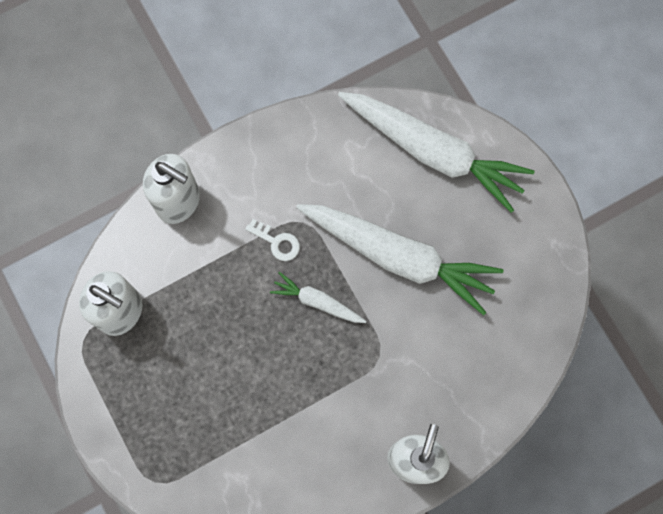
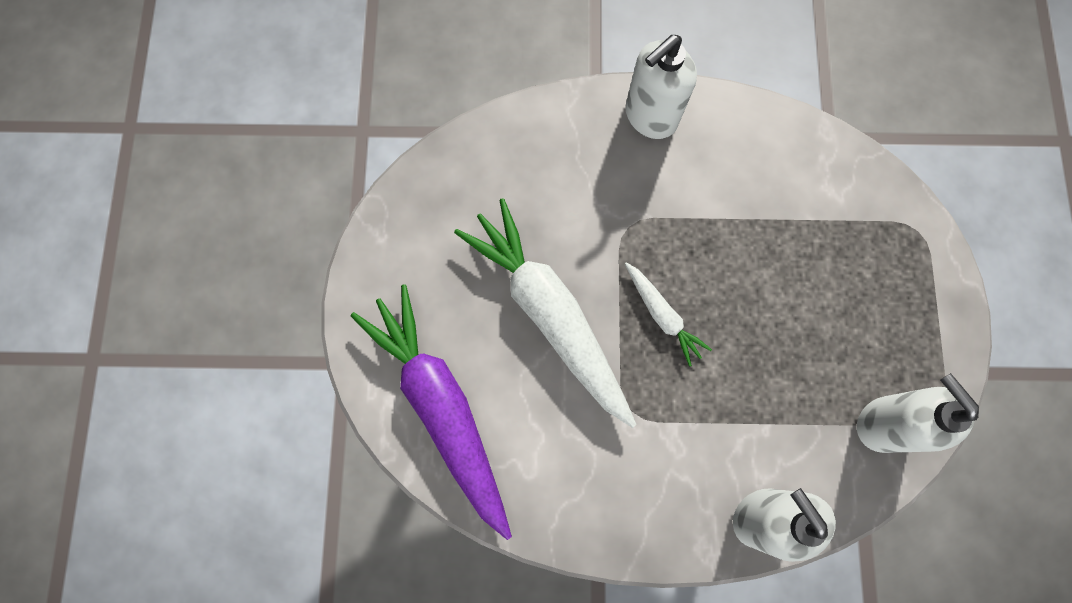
camera: 150 degrees left, 0 degrees up
white key [245,219,300,261] -> none
white carrot [338,92,534,213] -> purple carrot [351,284,512,540]

